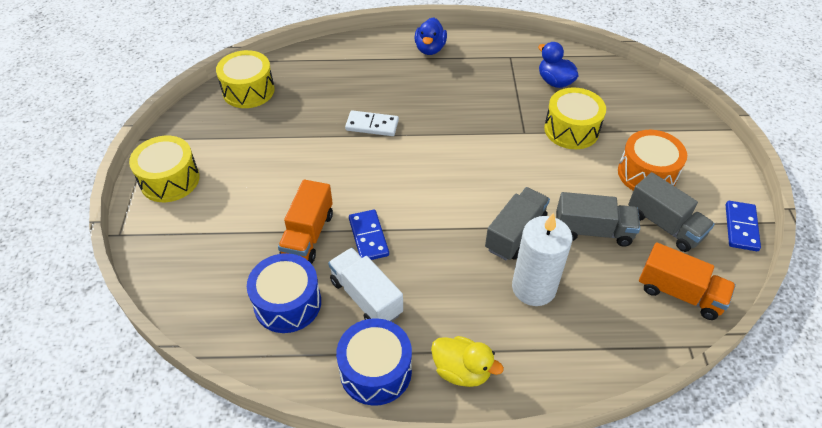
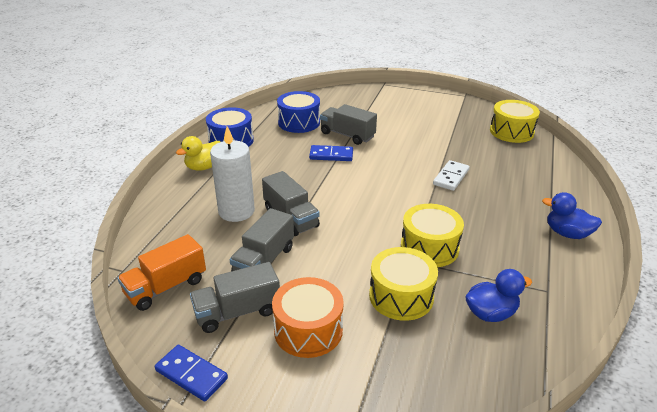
camera: 110 degrees right, 15 degrees down
yellow drum [129,136,200,202] -> yellow drum moved to [401,204,464,267]
orange truck [278,179,333,264] -> grey truck [320,104,377,145]
white truck [328,248,403,322] -> none

